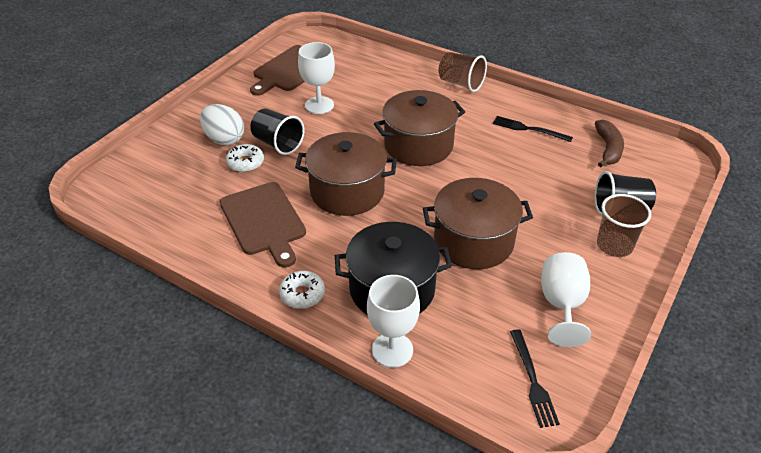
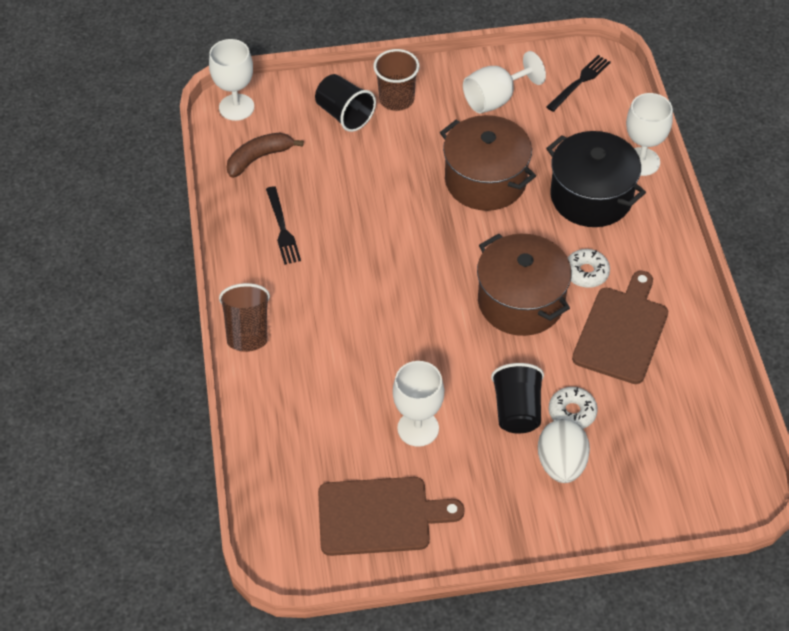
camera: 130 degrees left, 10 degrees up
white donut [279,271,325,309] -> white donut moved to [568,249,610,288]
brown pot [374,90,465,166] -> none
none -> white goblet [209,39,254,121]

